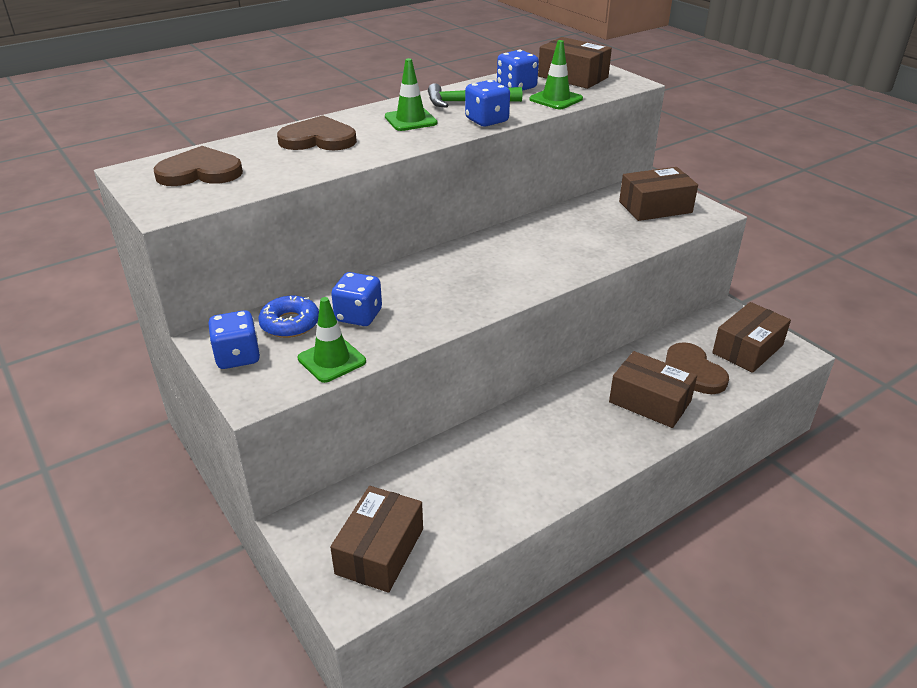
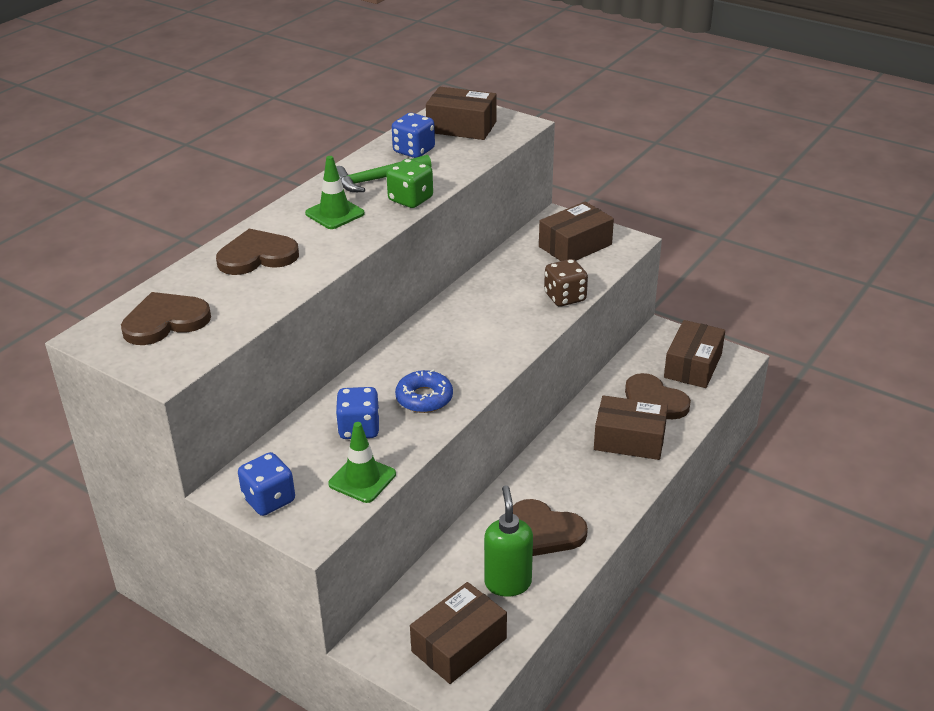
camera: 20 degrees left, 0 degrees up
blue donut [258,296,319,338] -> blue donut moved to [395,369,453,413]
brown box [330,486,423,593] -> brown box turned 45 degrees clockwise [410,582,507,684]
blue dice [465,80,510,127] -> green dice [386,159,433,208]
green traffic cone [529,40,583,109] -> none
none -> green soap dispenser [484,485,533,597]
none -> brown heart [513,499,588,556]
none -> brown dice [544,259,588,307]

